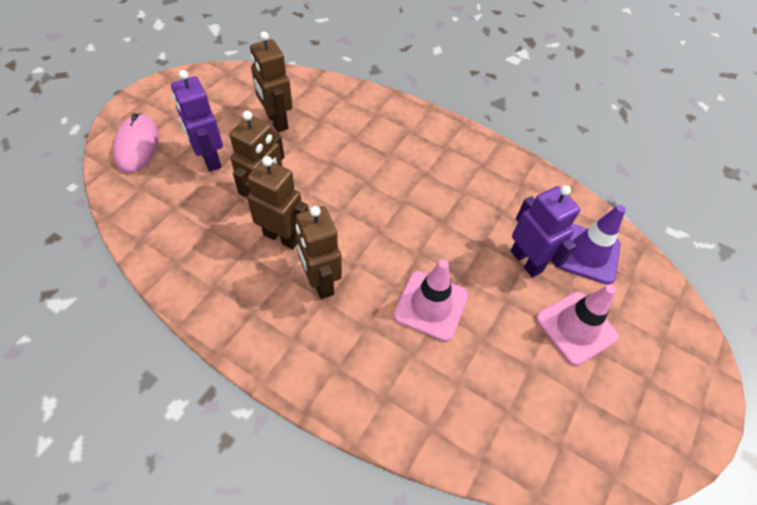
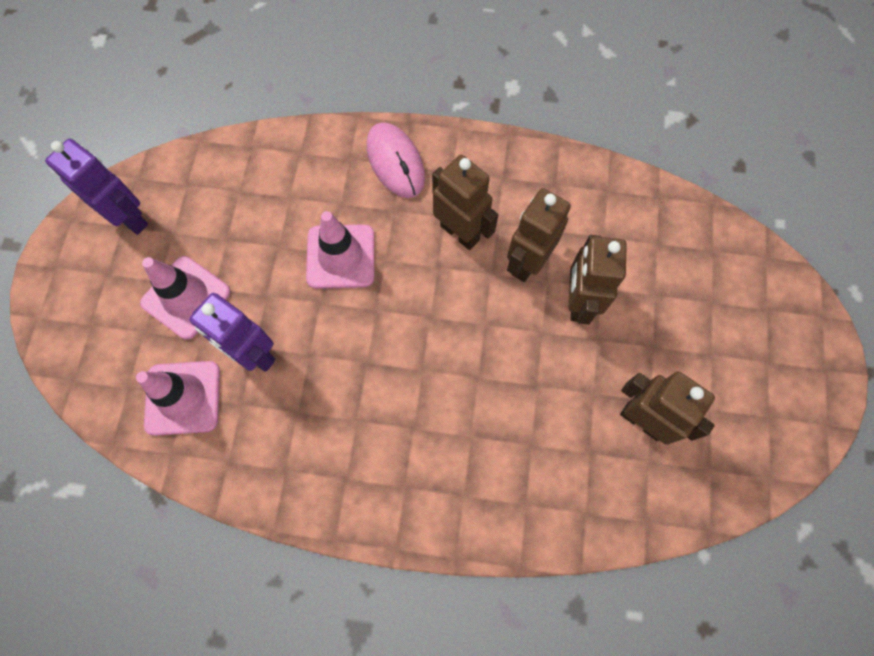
camera: 160 degrees right, 15 degrees up
pink mouse [113,113,159,173] -> pink mouse moved to [367,122,425,198]
purple robot [171,70,223,171] -> purple robot moved to [45,139,148,235]
brown robot [244,156,308,249] -> brown robot turned 120 degrees clockwise [507,188,571,282]
purple traffic cone [559,205,626,284] -> pink traffic cone [136,361,220,436]

